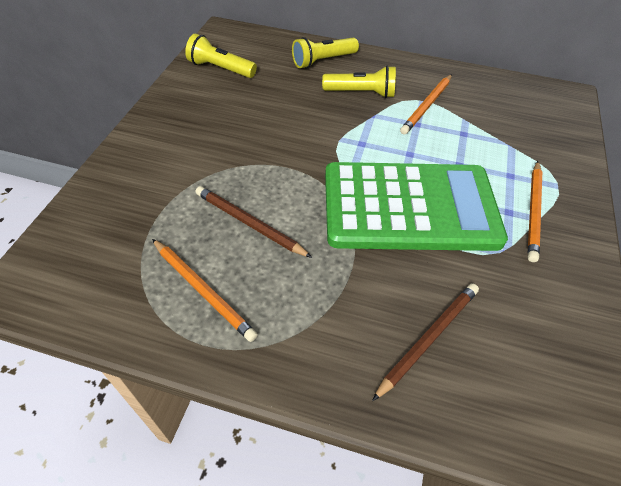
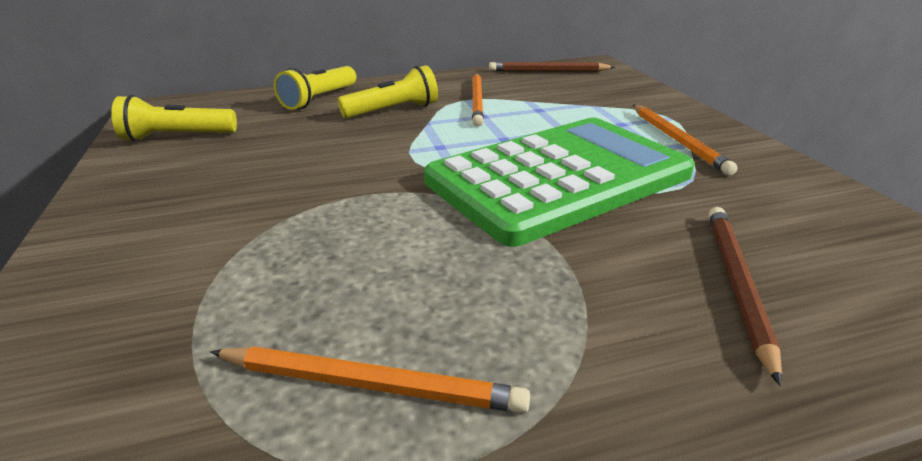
camera: 30 degrees left, 20 degrees down
brown pencil [195,186,312,258] -> brown pencil moved to [489,62,615,72]

